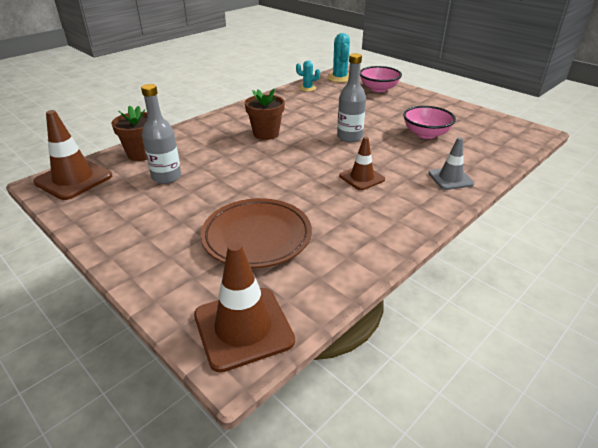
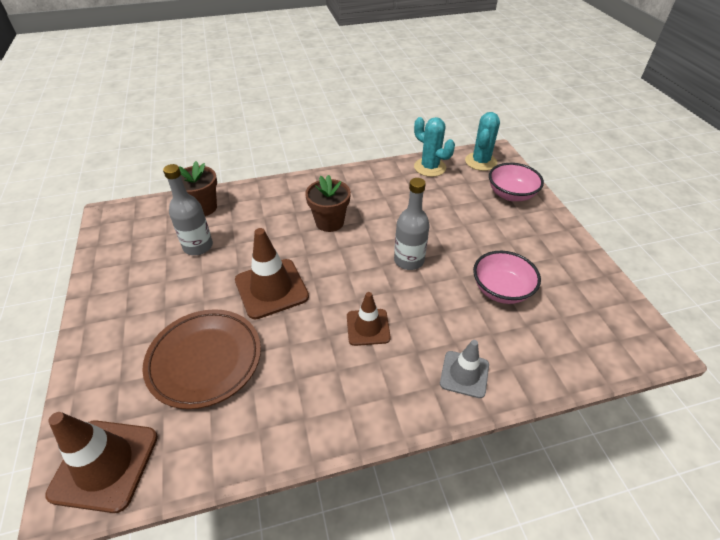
camera: 30 degrees right, 10 degrees up
brown traffic cone [33,110,112,200] -> brown traffic cone moved to [235,228,309,320]
turquoise cactus [296,60,320,92] -> turquoise cactus [414,117,455,177], size x1.63

